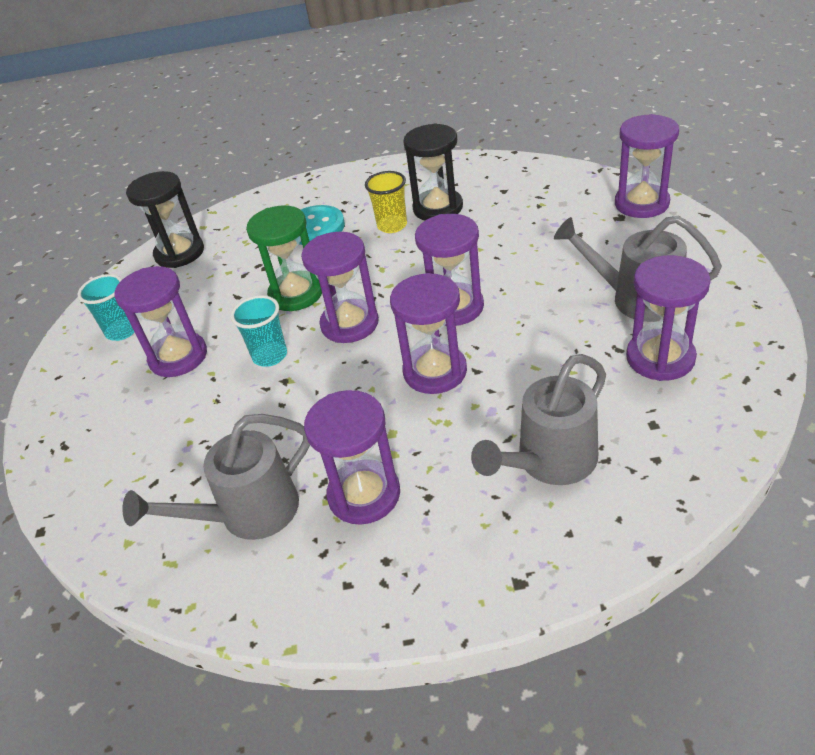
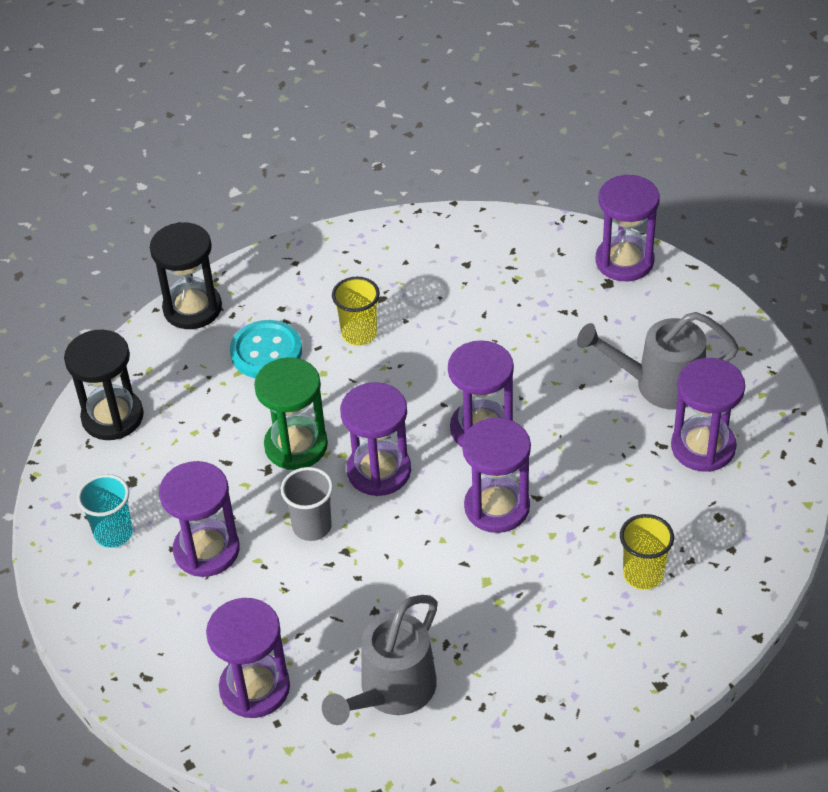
camera: 25 degrees left, 5 degrees up
turquoise cup [231,295,287,367] -> grey cup [281,467,333,541]
purple hourglass [304,390,400,525] -> purple hourglass moved to [206,598,290,718]
black hourglass [403,123,463,221] -> black hourglass moved to [150,222,222,329]
grey watering can [471,354,606,485] -> yellow cup [620,514,674,590]

